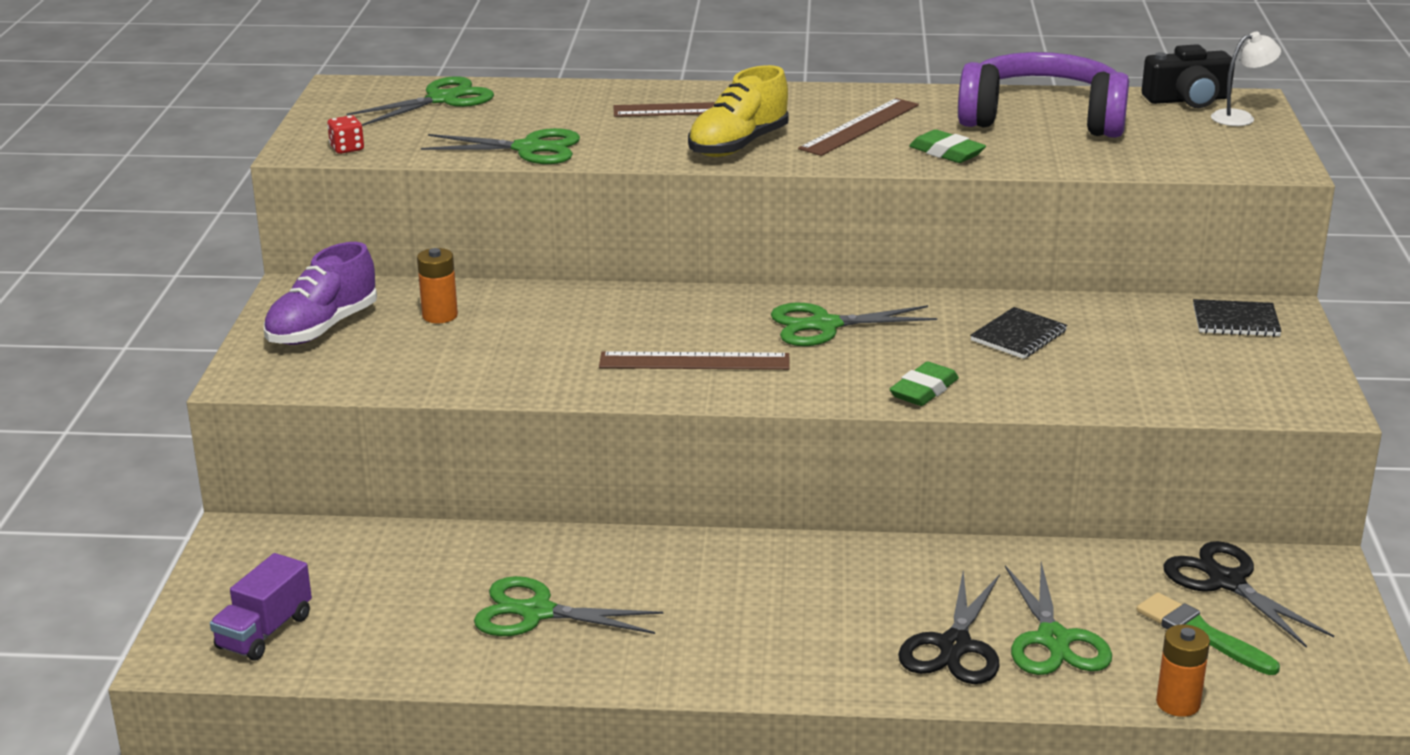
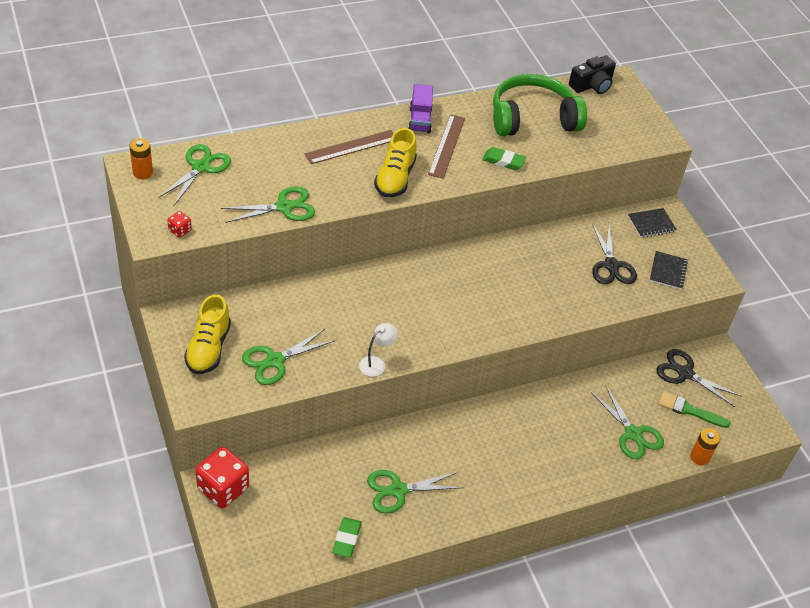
camera: 30 degrees left, 20 degrees up
purple truck [210,553,312,661] -> purple truck moved to [408,84,433,133]
purple shoe [264,242,377,345] -> yellow shoe [184,294,231,374]
orange battery [417,248,458,323] -> orange battery moved to [130,138,153,179]
brown ruler [599,351,790,370] -> none
green scissors [771,303,937,346] -> green scissors moved to [242,329,335,385]
green eraser [890,361,959,406] -> green eraser moved to [332,517,362,558]
black scissors [898,572,1000,684] -> black scissors moved to [592,223,637,284]
purple headphones [958,52,1129,138] -> green headphones [493,74,587,136]
black notebook [970,307,1067,359] -> black notebook moved to [650,251,688,289]
white lamp [1211,32,1281,126] -> white lamp moved to [359,323,398,377]
none -> red dice [196,447,249,508]

